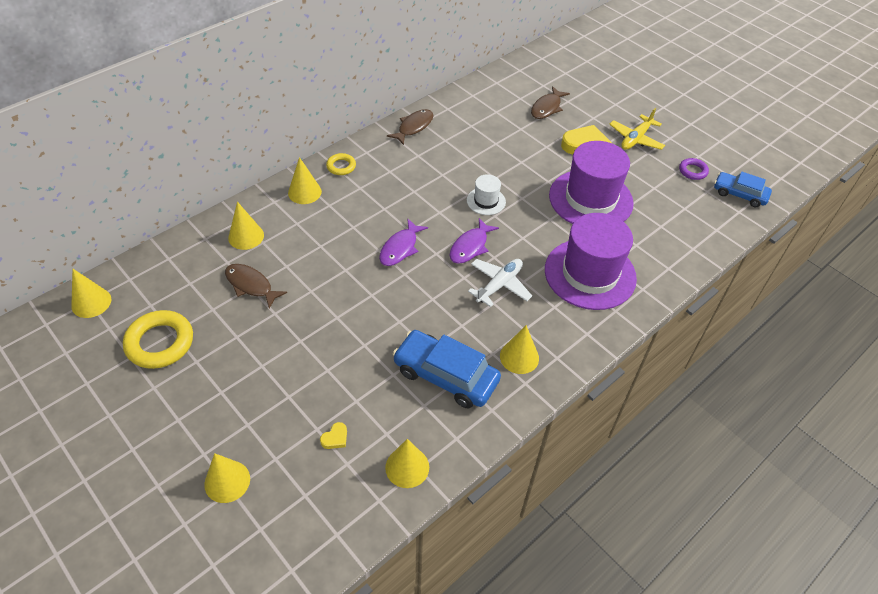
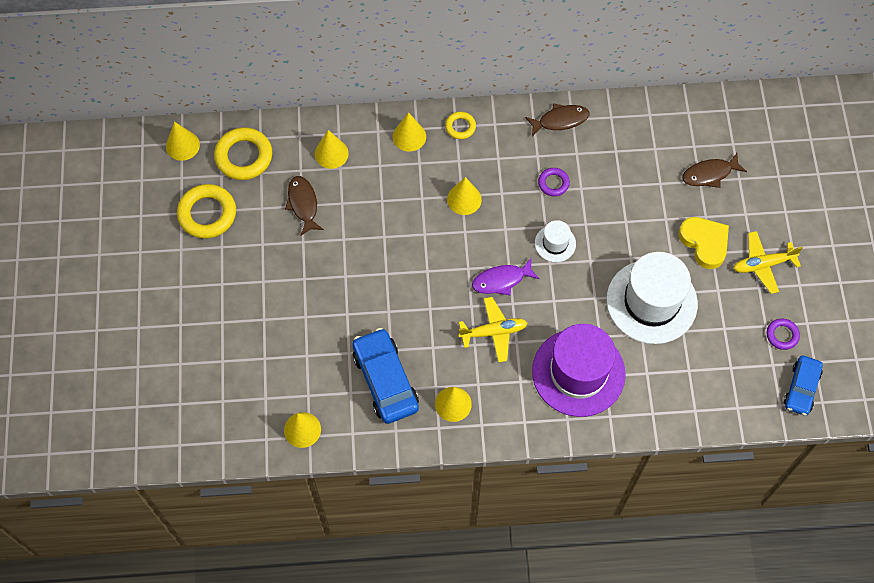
camera: 40 degrees right, 15 degrees up
yellow cone [204,453,250,503] -> yellow cone moved to [447,177,482,215]
yellow heart [320,422,347,449] -> none
purple fish [379,219,428,266] -> none
white plane [468,259,532,307] -> yellow plane [458,297,527,363]
purple hat [549,141,634,224] -> white hat [606,252,698,344]
blue car [714,171,772,207] -> blue car turned 135 degrees counterclockwise [784,356,823,416]
none -> yellow ring [214,127,272,180]
none -> purple ring [538,168,570,196]

